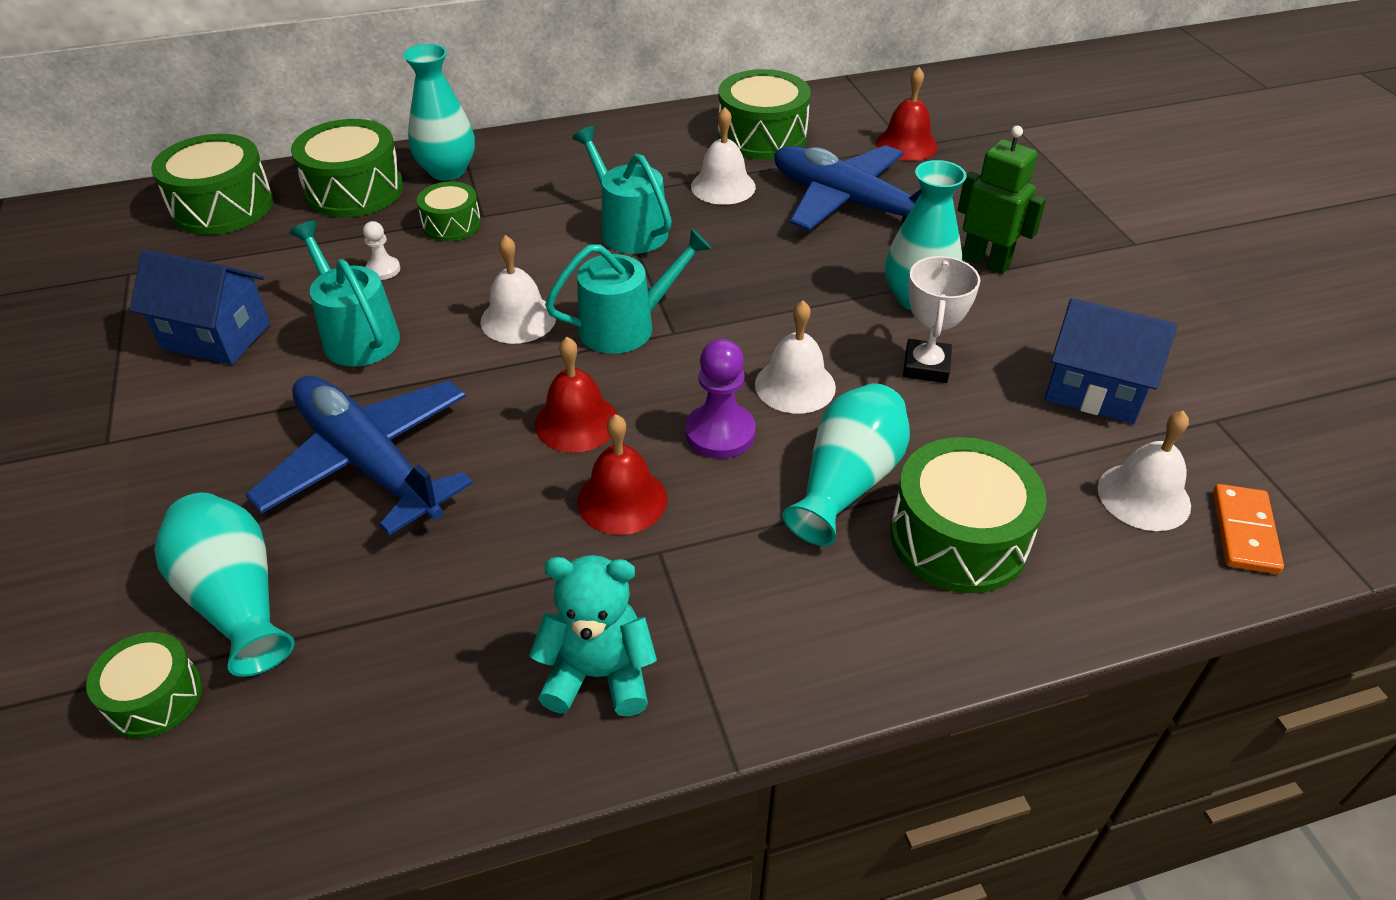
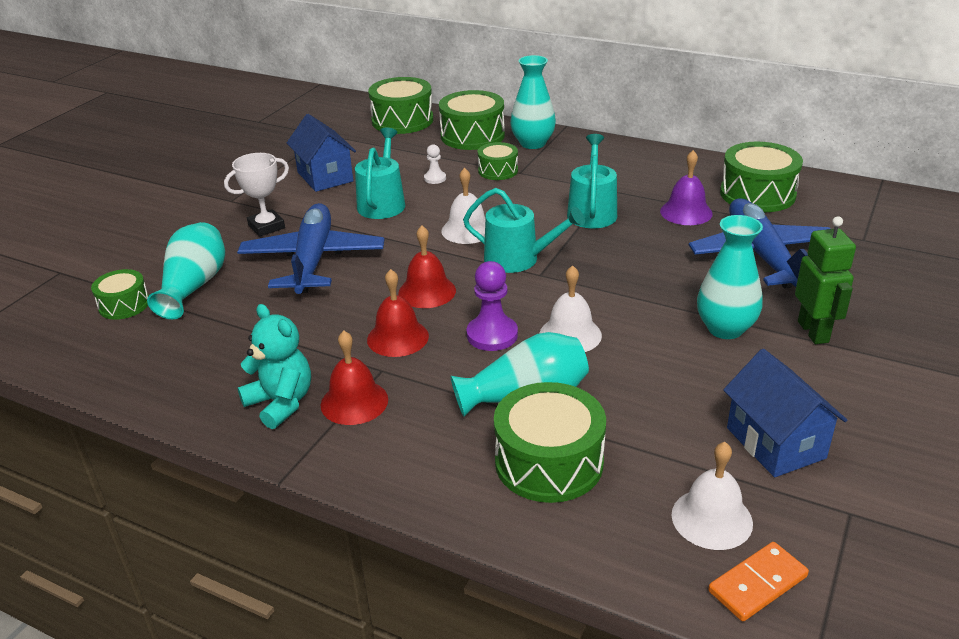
camera: 45 degrees right, 10 degrees down
white bell [691,107,756,205] -> purple bell [660,150,713,225]
red bell [876,67,938,161] -> red bell moved to [321,331,388,425]
white trophy [903,256,980,383] -> white trophy moved to [224,153,289,237]

